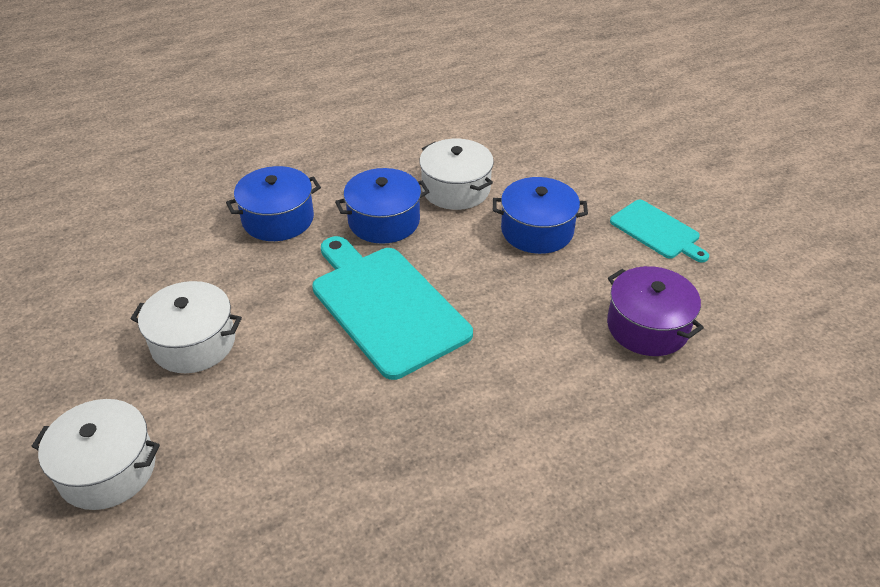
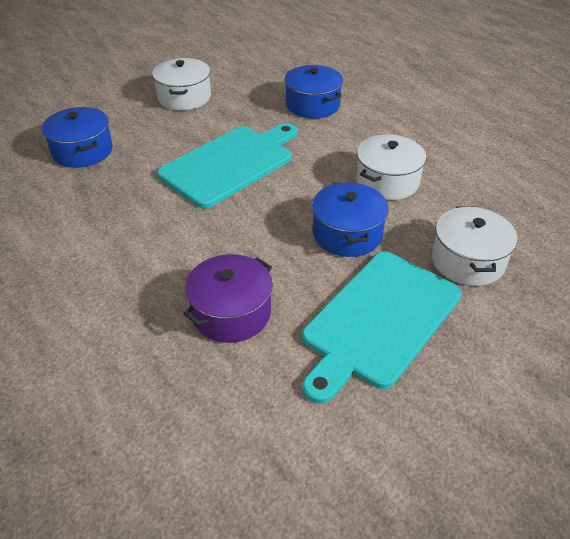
camera: 80 degrees right, 0 degrees up
white pot [31,399,160,510] -> white pot moved to [432,207,517,286]
blue pot [335,168,429,244] -> blue pot moved to [42,107,113,168]
turquoise cutting board [610,200,709,263] -> turquoise cutting board [302,252,462,404], size x1.81

